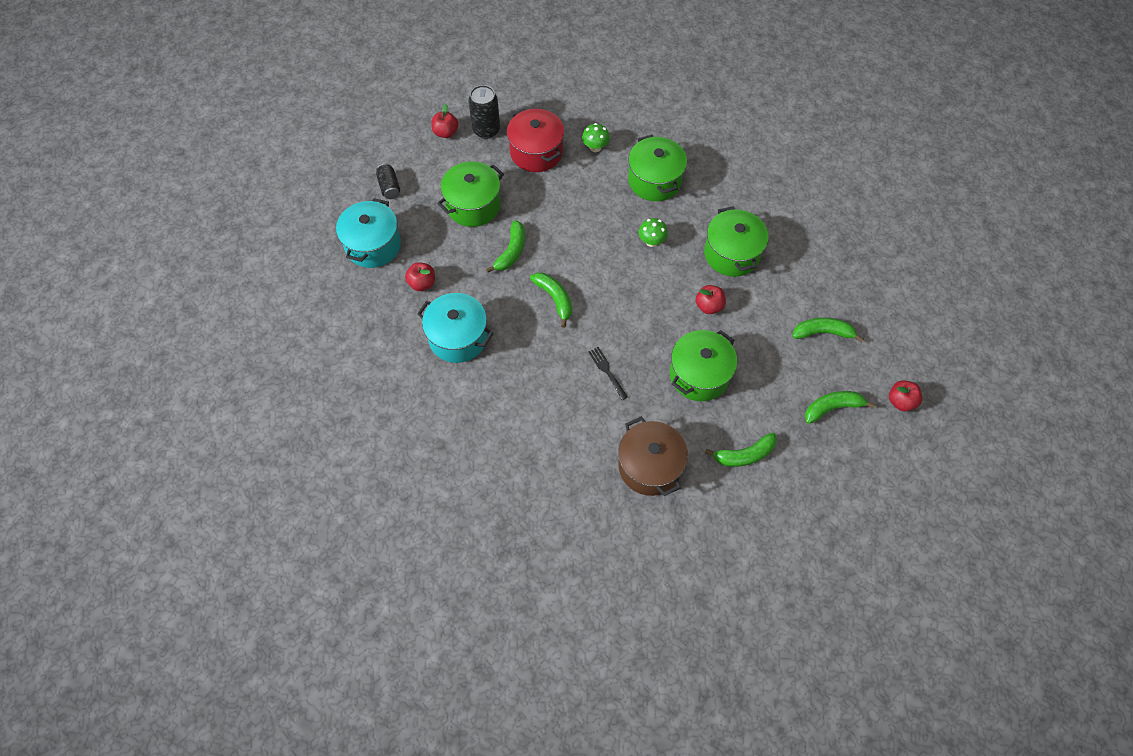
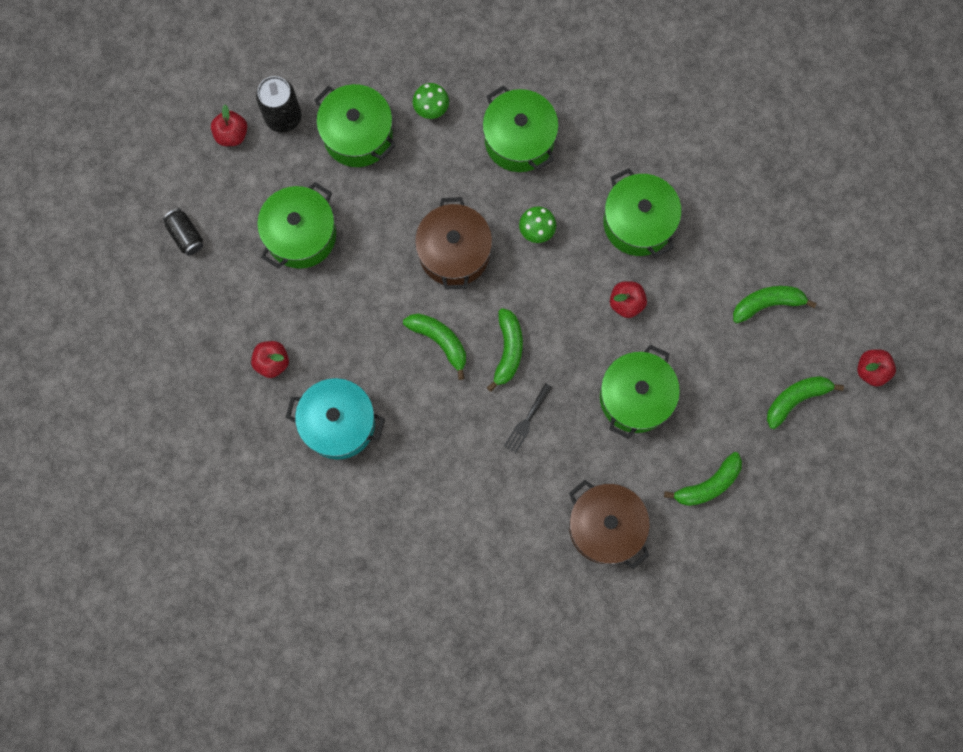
camera: 15 degrees left, 15 degrees up
turquoise pot [336,198,401,268] -> none
green banana [486,220,525,273] -> green banana moved to [487,308,523,392]
red pot [507,109,564,172] -> green pot [314,84,396,167]
black fork [588,347,628,400] -> black fork turned 105 degrees counterclockwise [504,383,553,453]
none -> brown pot [415,197,492,290]

